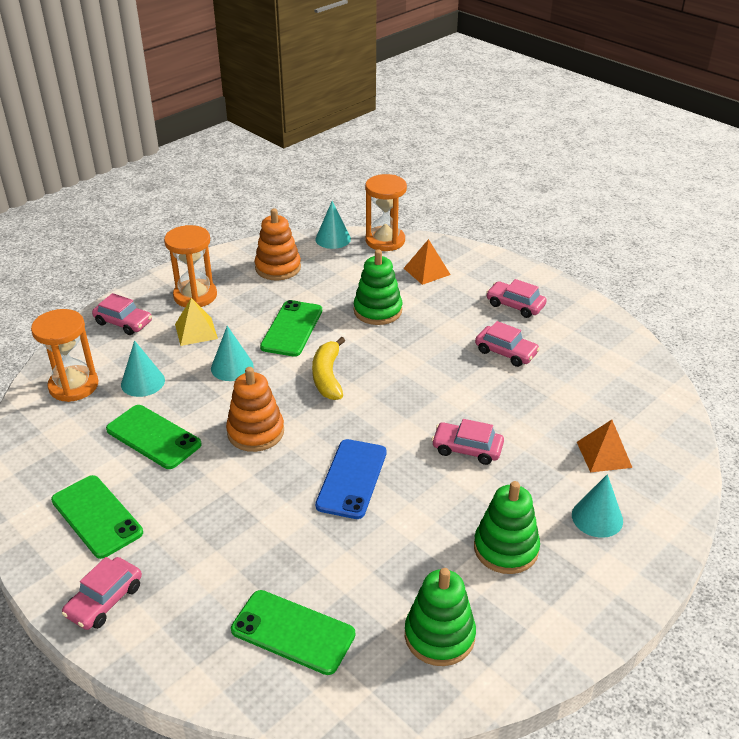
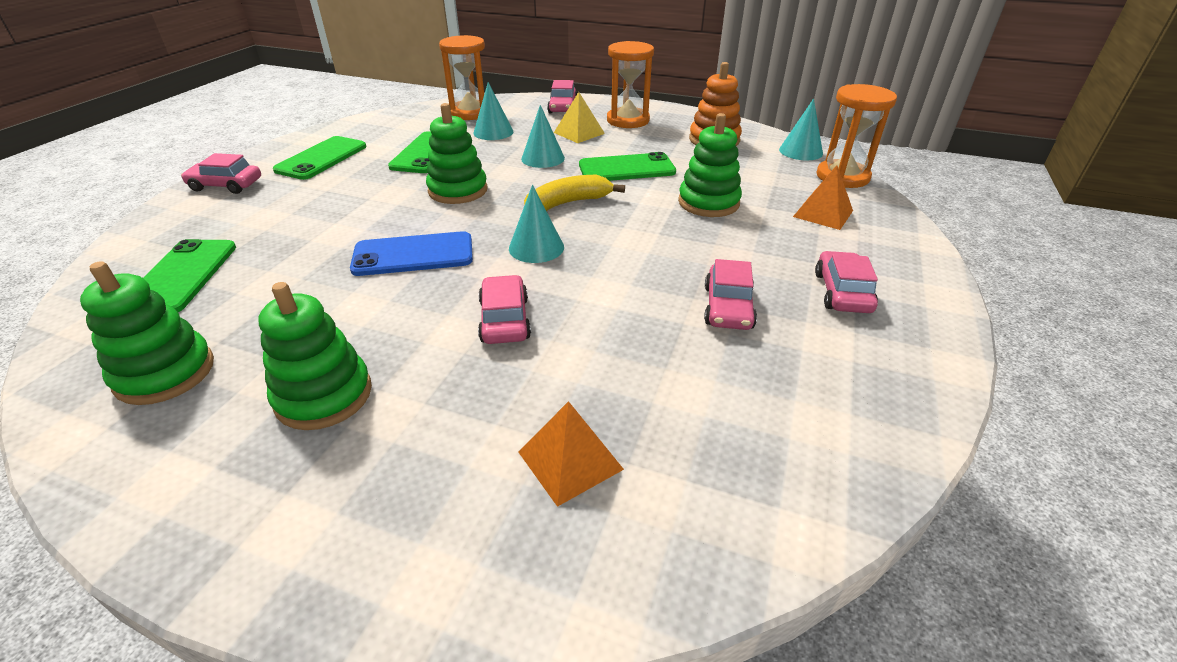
camera: 65 degrees right, 0 degrees up
orange stacking toy [226,367,284,452] -> green stacking toy [426,103,487,204]
turquoise cone [572,474,623,538] -> turquoise cone moved to [509,185,564,263]

